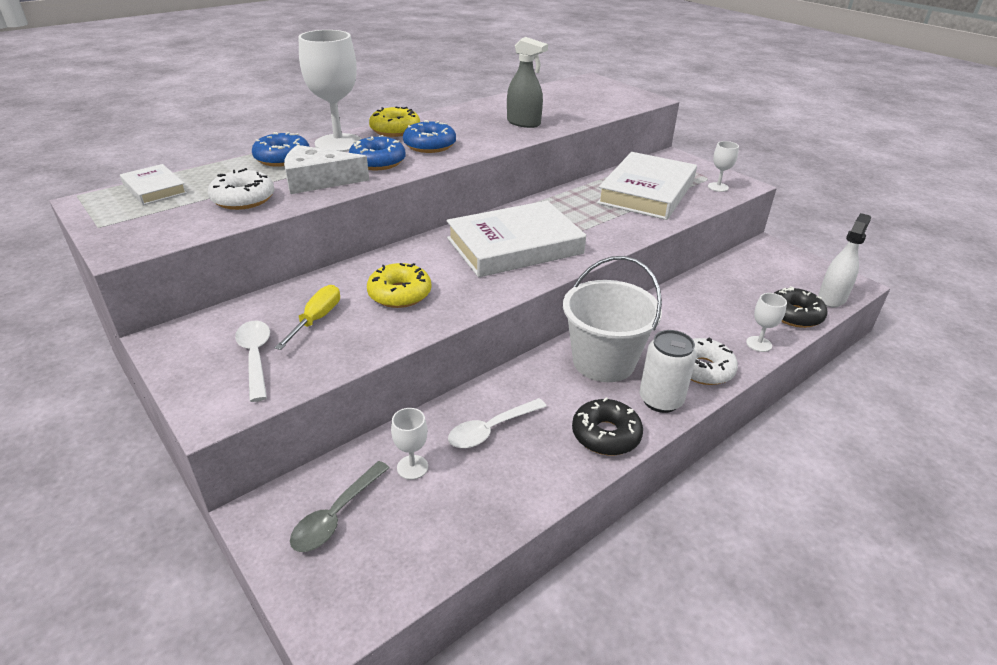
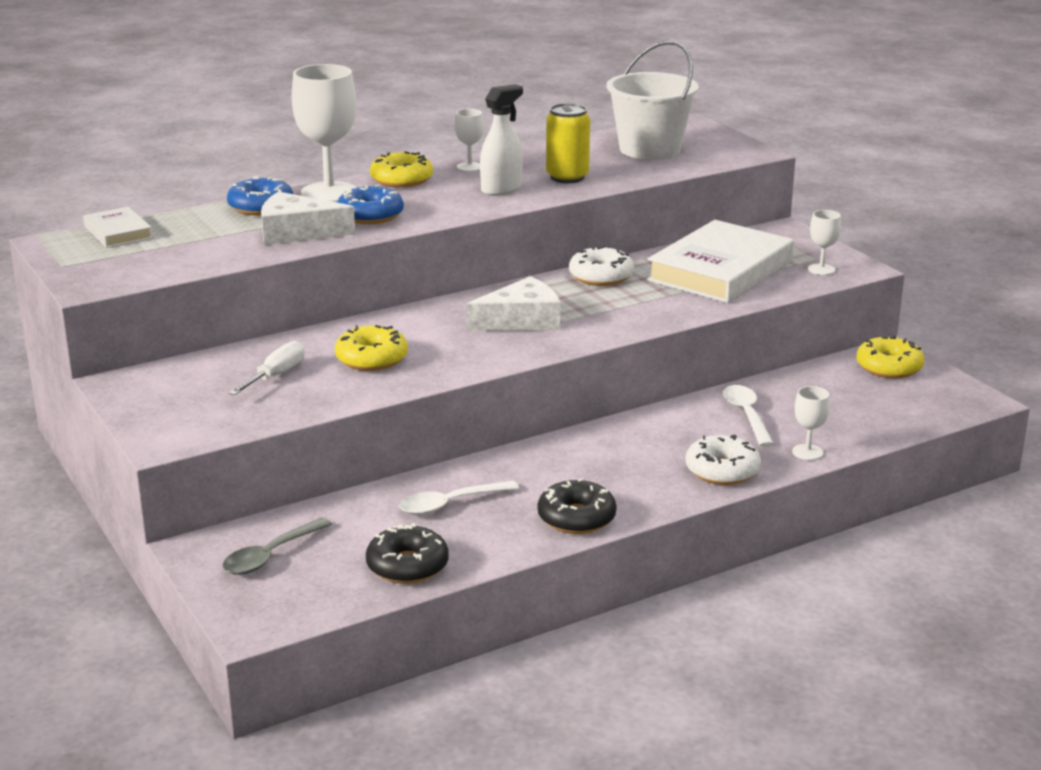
camera: 10 degrees right, 10 degrees down
white donut [208,168,275,210] -> white donut moved to [569,245,634,286]
white spoon [235,321,270,402] -> white spoon moved to [723,385,774,447]
yellow screwdriver [275,285,340,350] -> white screwdriver [229,341,305,395]
white goblet [391,408,428,480] -> white goblet moved to [455,109,484,172]
blue donut [403,120,456,153] -> none
white book [447,201,586,277] -> white cheese [467,276,560,331]
grey spray bottle [507,37,548,128] -> yellow can [546,103,590,183]
white bucket [563,256,662,382] -> white bucket moved to [607,41,699,160]
white can [639,330,696,413] -> none
black donut [774,286,828,328] -> black donut moved to [366,523,449,584]
white spray bottle [819,213,871,307] -> white spray bottle moved to [480,84,523,196]
none -> yellow donut [856,335,925,379]

